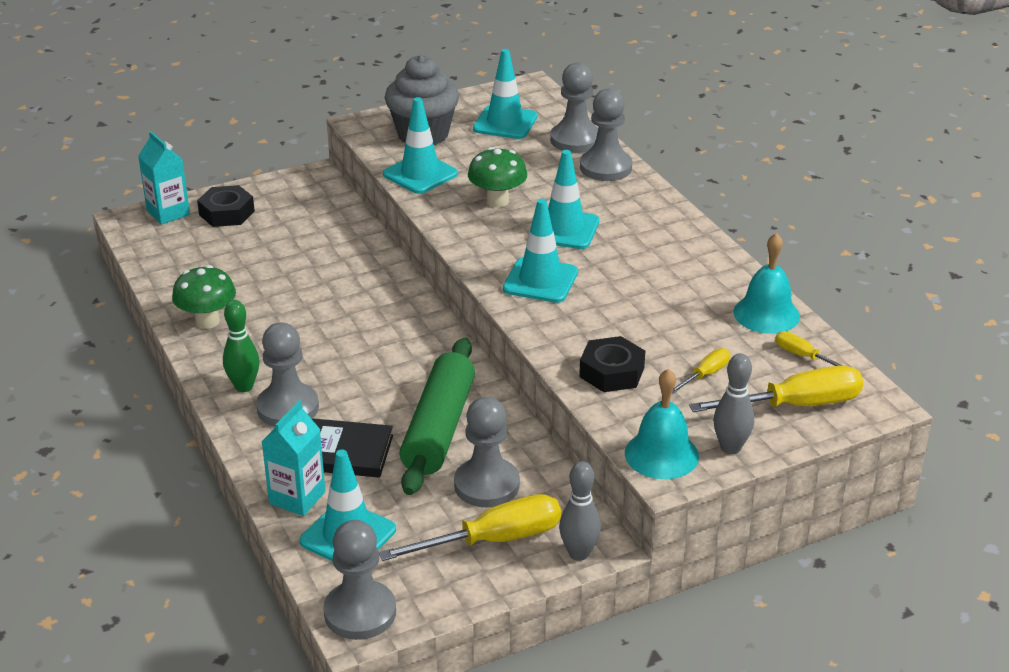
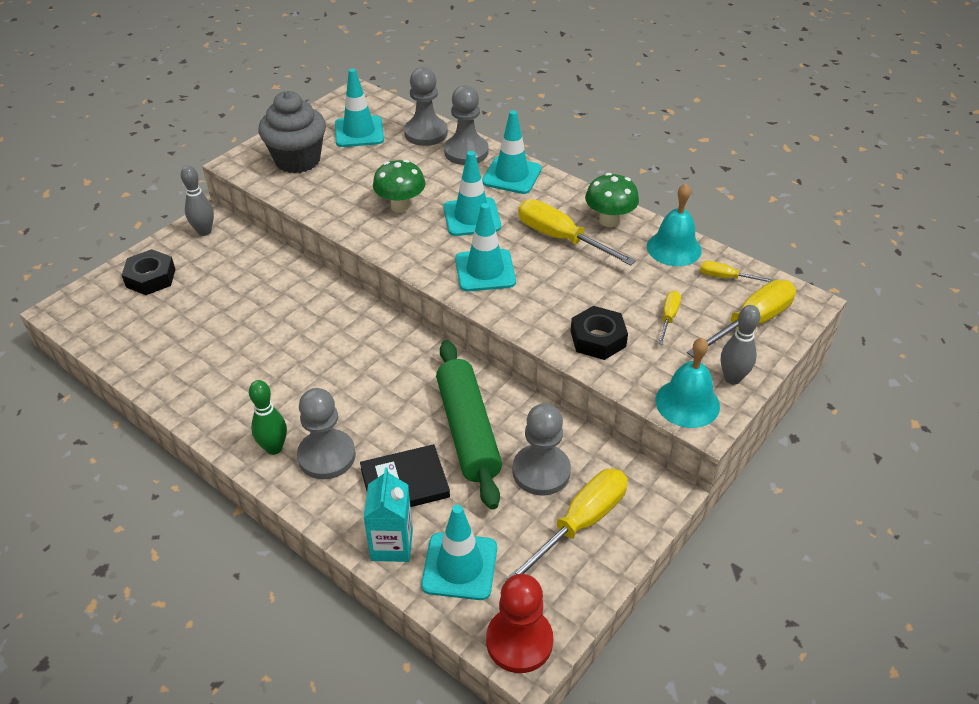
camera: 25 degrees left, 10 degrees up
turquoise carton [138,131,190,225] -> none
green mushroom [172,265,236,329] -> green mushroom moved to [585,173,639,227]
grey pawn [323,520,396,640] -> red pawn [486,574,553,673]
turquoise traffic cone [383,97,458,194] -> turquoise traffic cone moved to [482,110,542,194]
grey bowling pin [559,461,601,561] -> grey bowling pin moved to [181,166,214,236]
none -> yellow screwdriver [518,199,636,266]

